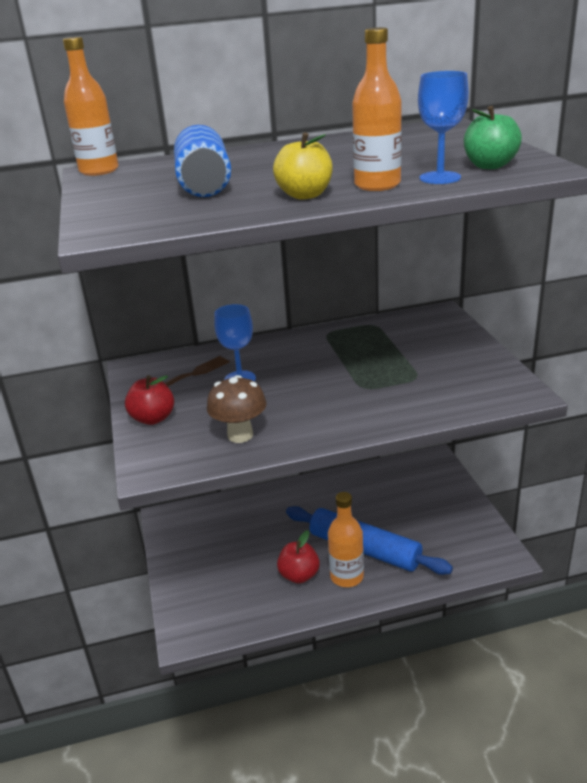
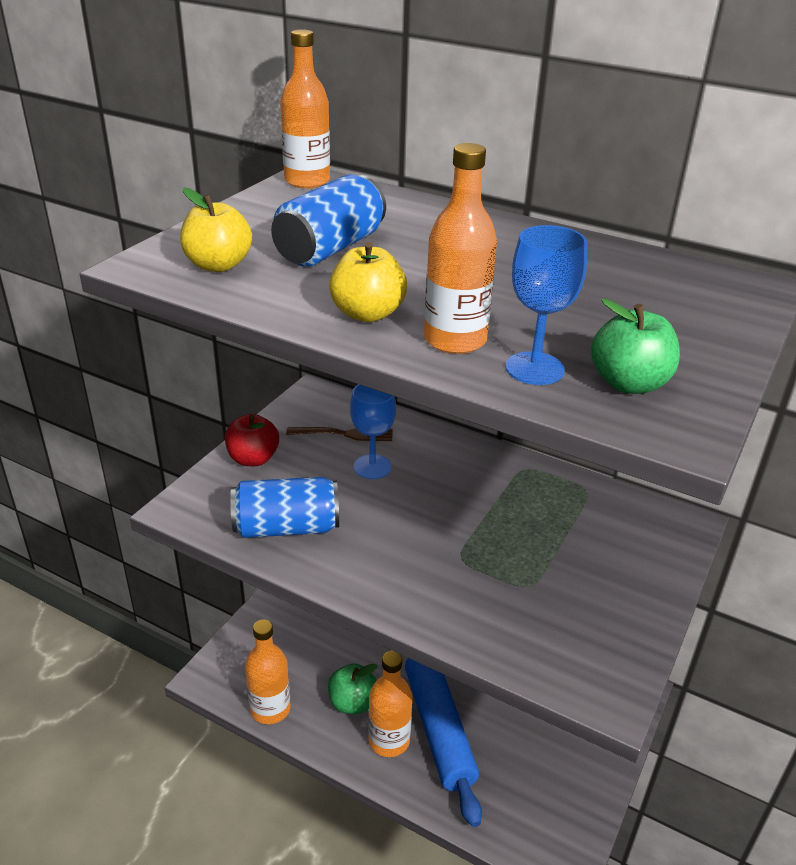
camera: 40 degrees right, 5 degrees up
brown mushroom [207,375,267,443] -> blue can [230,477,339,538]
red apple [277,530,320,584] -> green apple [328,663,378,714]
none -> yellow apple [180,188,252,272]
none -> orange bottle [245,619,290,724]

